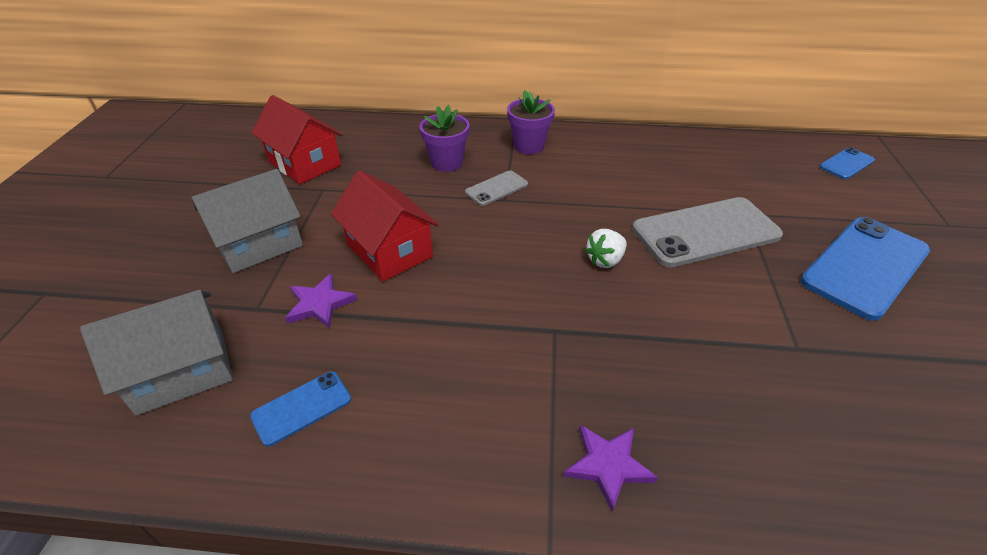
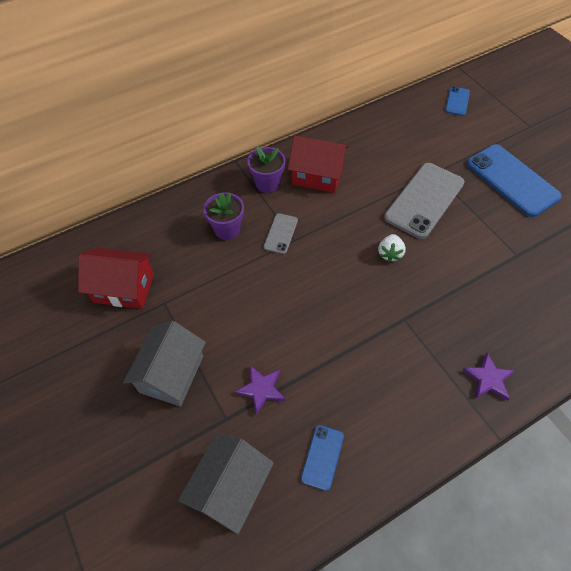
camera: 35 degrees left, 15 degrees up
red house [331,170,439,282] -> red house moved to [288,136,349,193]
blue phone [800,217,930,321] -> blue phone turned 45 degrees counterclockwise [467,144,562,217]

